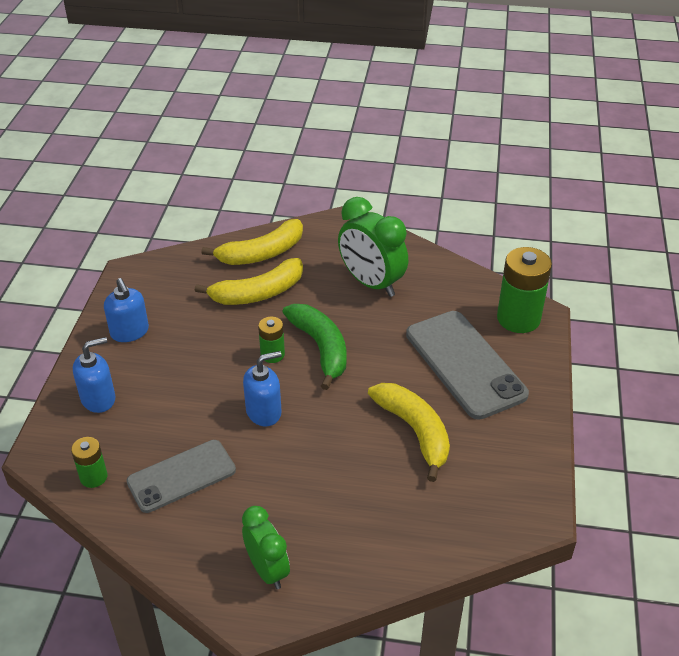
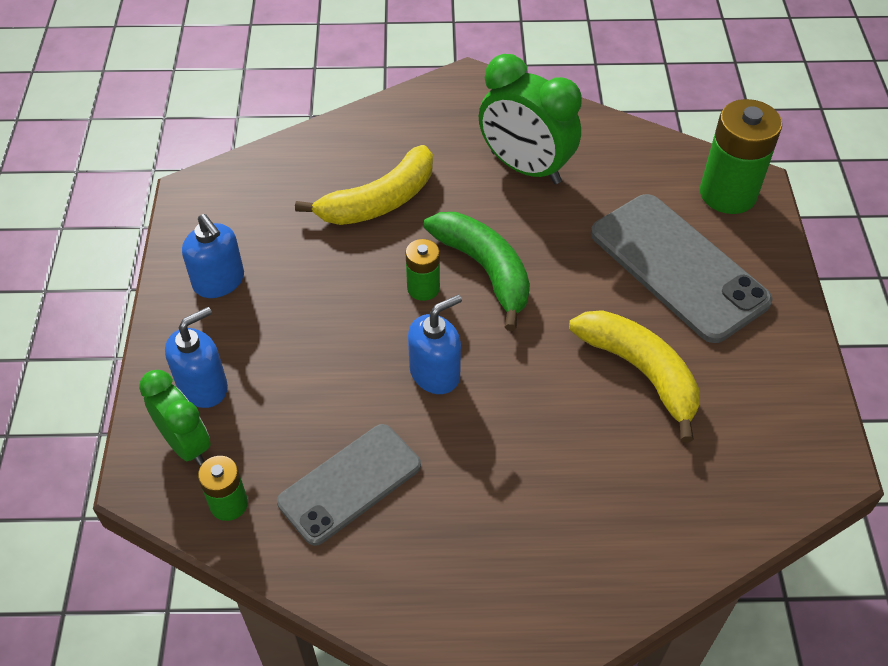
camera: 10 degrees left, 10 degrees up
yellow banana [201,219,303,265] -> none
green clock [242,506,290,589] -> green clock moved to [139,370,211,466]

